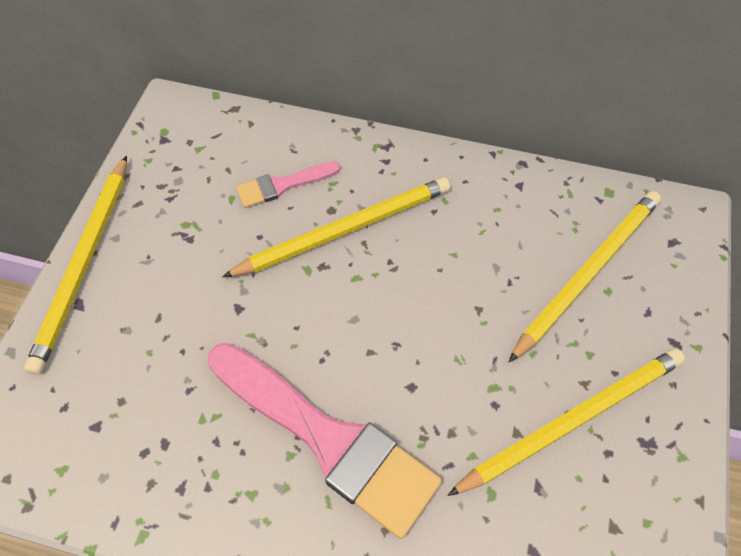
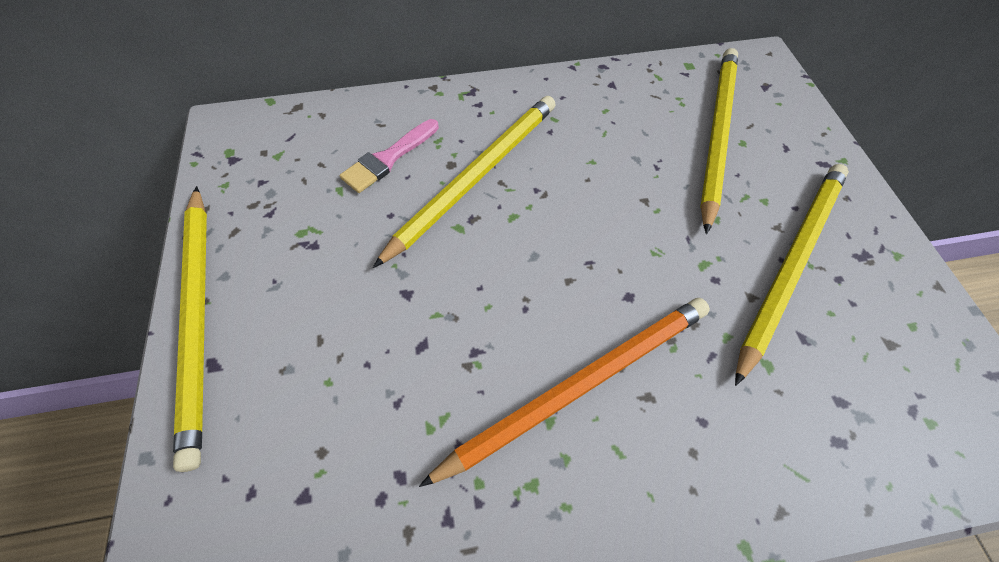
camera: 25 degrees left, 0 degrees up
pink brush [208,343,442,539] -> orange pencil [419,298,710,487]

